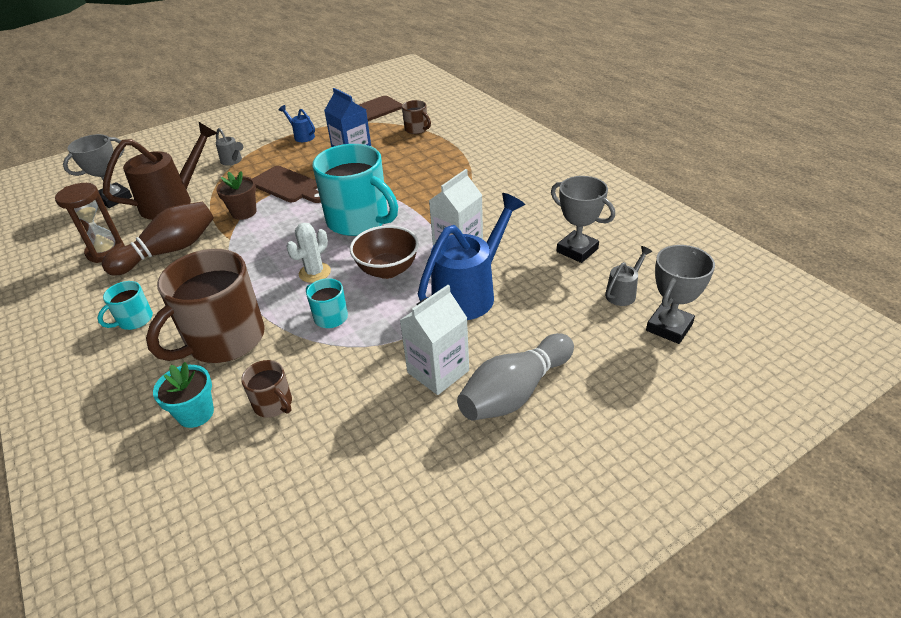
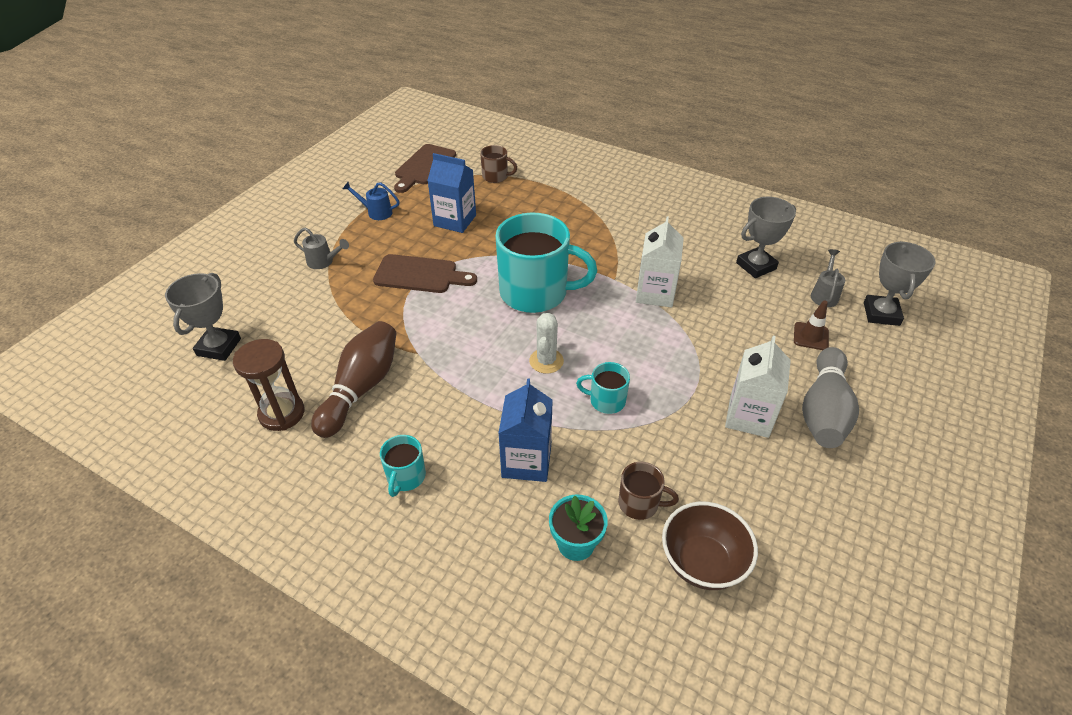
camera: 30 degrees left, 5 degrees up
brown watering can [103,122,218,220] -> none
brown mug [146,249,265,363] -> blue carton [498,378,553,482]
brown flower pot [216,171,257,220] -> none
brown bowl [350,225,419,279] -> brown bowl moved to [662,502,758,590]
blue watering can [418,193,525,320] -> none
grey trophy [551,176,615,263] -> grey trophy turned 45 degrees counterclockwise [736,197,796,278]
none -> brown traffic cone [794,300,829,350]

